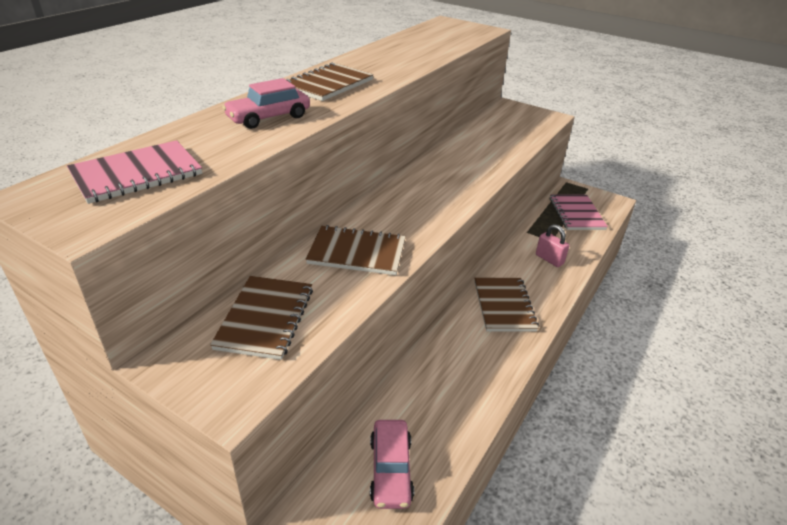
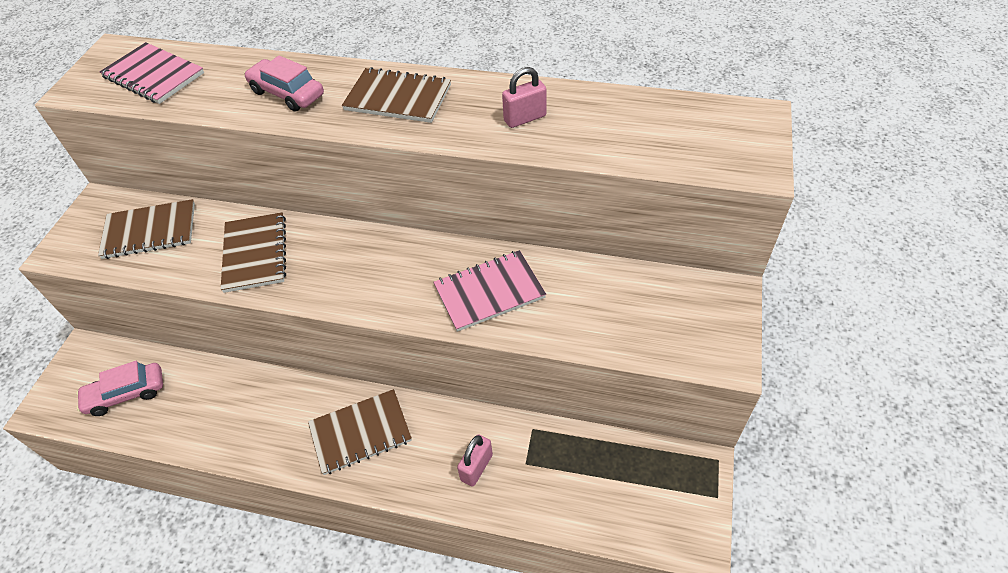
camera: 75 degrees right, 15 degrees up
pink notebook [550,194,608,230] -> pink notebook moved to [433,250,546,332]
none -> pink padlock [502,67,547,128]

